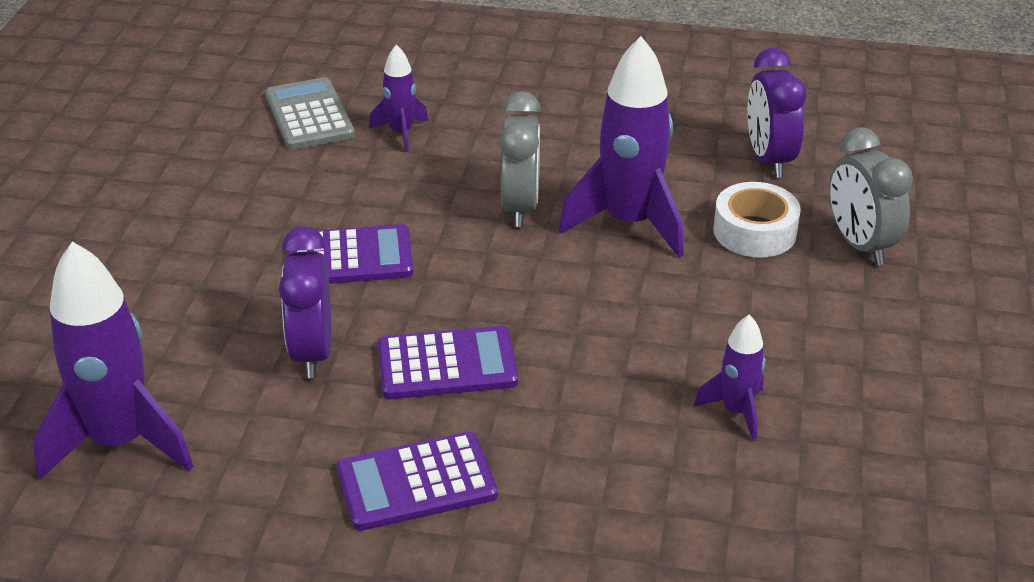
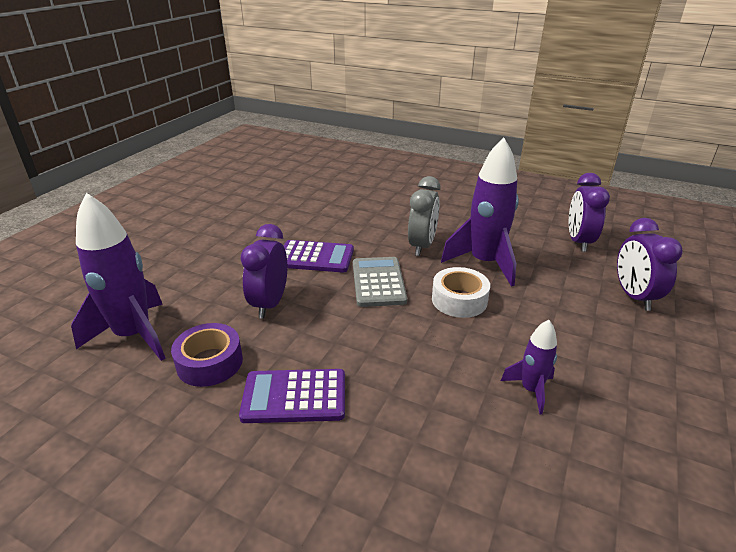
camera: 15 degrees right, 5 degrees down
grey calculator [265,77,355,150] -> grey calculator moved to [353,257,407,307]
purple rocket [369,45,428,152] -> none
purple calculator [378,326,518,399] -> none
white tape [714,182,801,258] -> white tape moved to [432,267,490,318]
grey clock [829,128,913,265] -> purple clock [617,218,683,311]
none -> purple tape [171,323,243,387]

